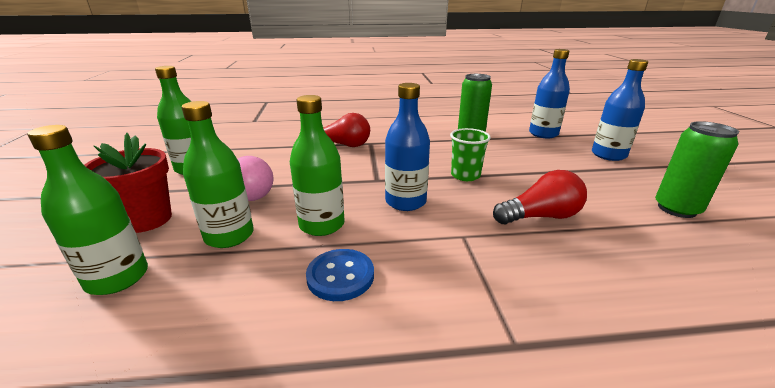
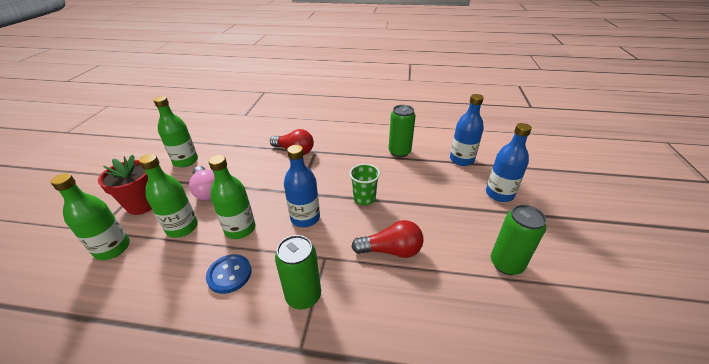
camera: 15 degrees right, 10 degrees up
none -> green can [275,235,321,310]

